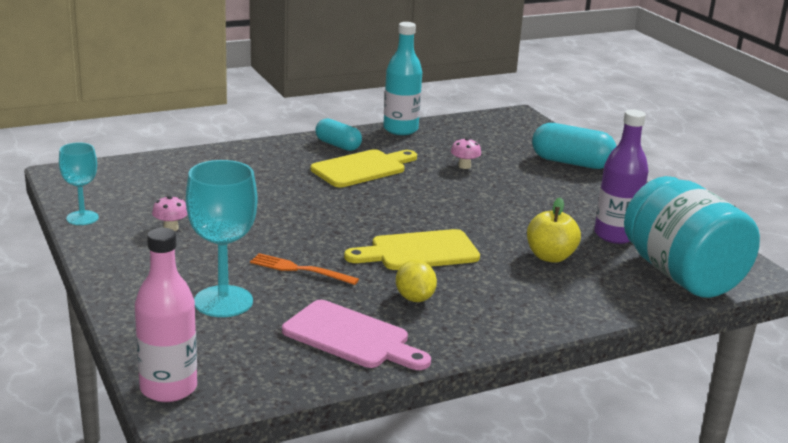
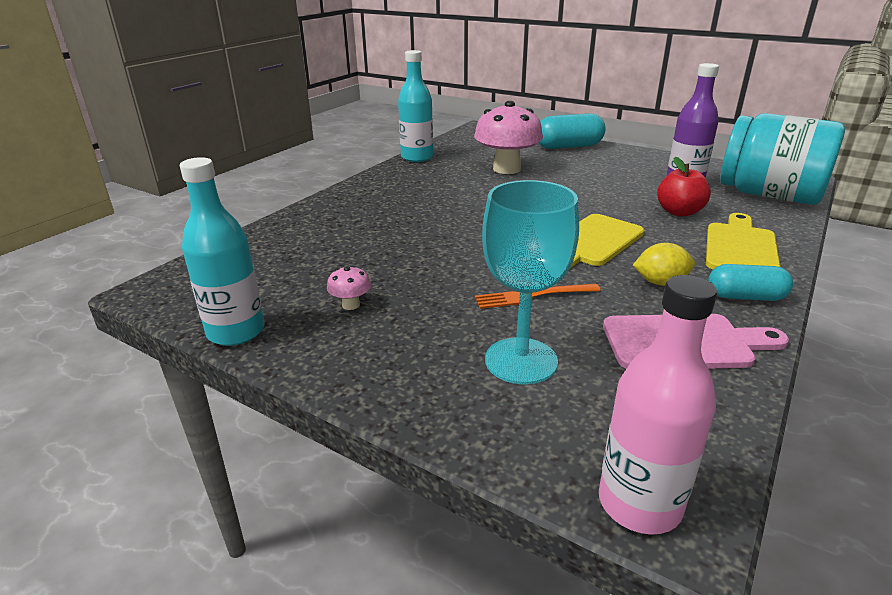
camera: 30 degrees left, 5 degrees up
turquoise goblet [59,142,99,225] -> turquoise bottle [180,157,265,346]
yellow cutting board [311,149,417,187] -> yellow cutting board moved to [706,213,781,270]
turquoise capsule [315,118,362,151] -> turquoise capsule moved to [708,264,793,301]
yellow lemon [396,260,437,302] -> yellow lemon turned 45 degrees counterclockwise [633,243,695,286]
pink mushroom [451,138,481,169] -> pink mushroom [474,101,543,174], size x2.40
yellow apple [527,197,581,263] -> red apple [657,157,711,217]

